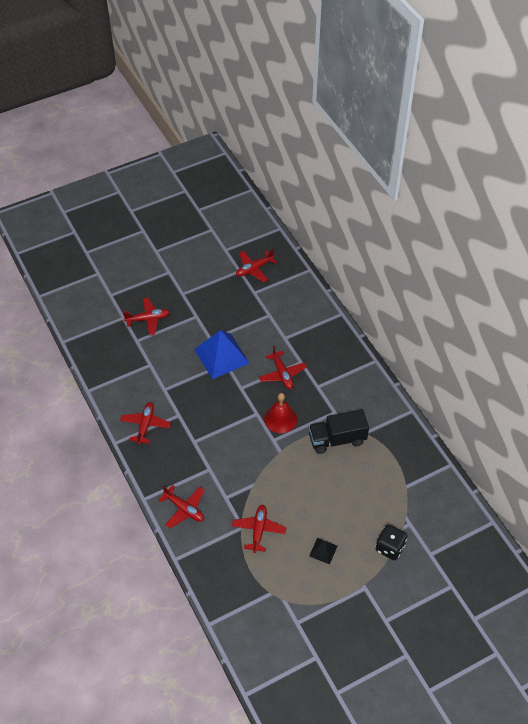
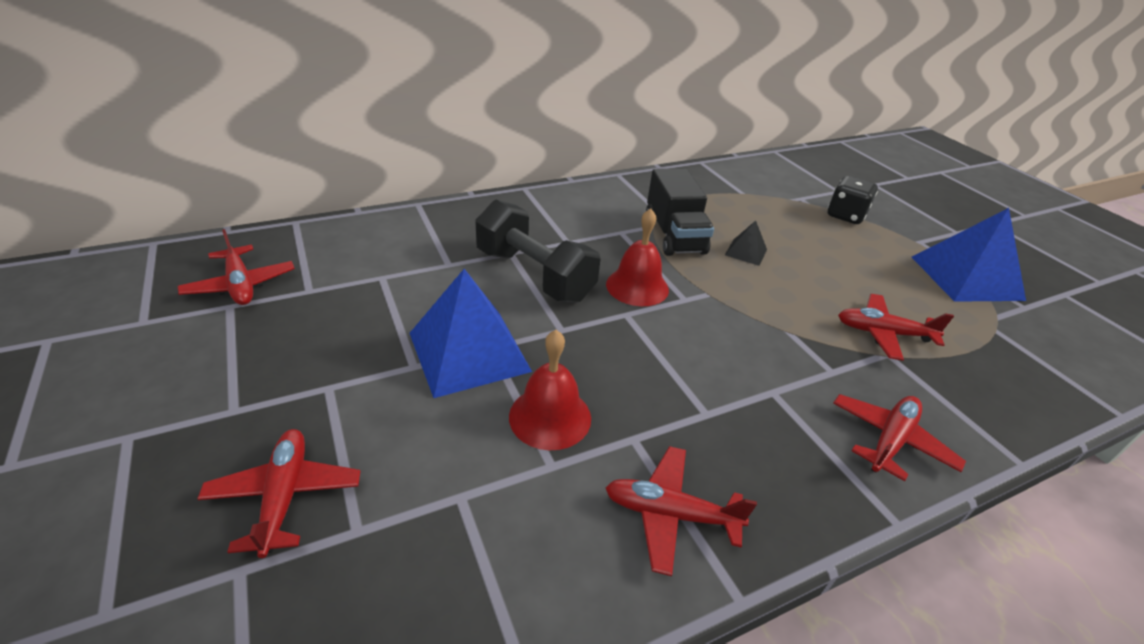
camera: 90 degrees left, 15 degrees down
red plane [259,346,307,389] -> black dumbbell [475,199,600,303]
black pyramid [309,538,337,565] -> black pyramid moved to [725,221,767,266]
none -> red bell [509,330,591,450]
none -> blue pyramid [912,208,1026,302]

